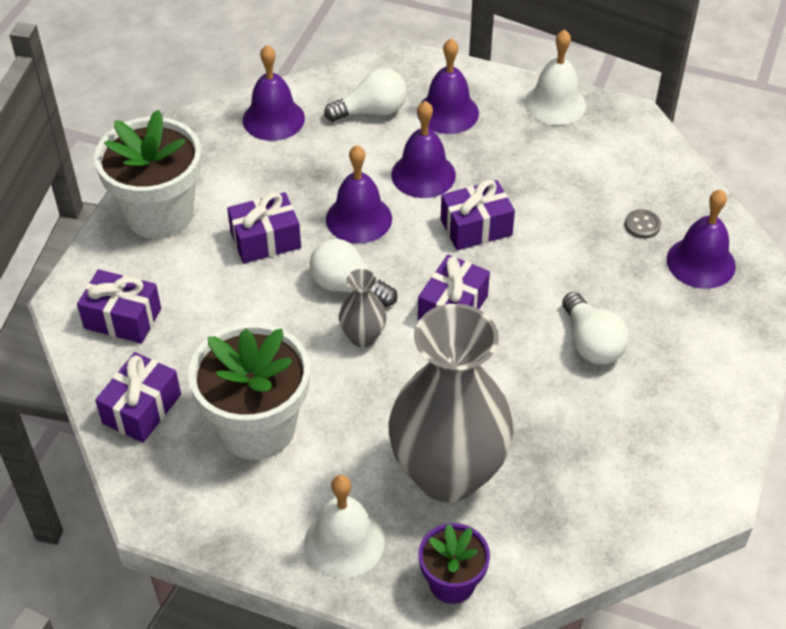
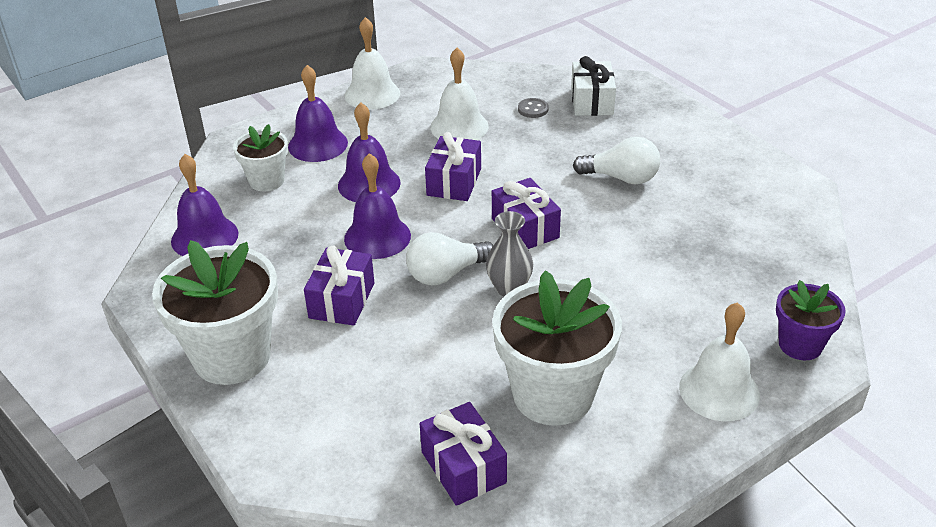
camera: 55 degrees left, 10 degrees down
purple gift [77,269,161,343] -> none
white light bulb [324,68,407,122] -> white flower pot [233,124,288,192]
grey vase [388,304,514,502] -> none
purple bell [667,189,736,289] -> white gift [571,56,616,116]
none -> white bell [430,48,489,140]

